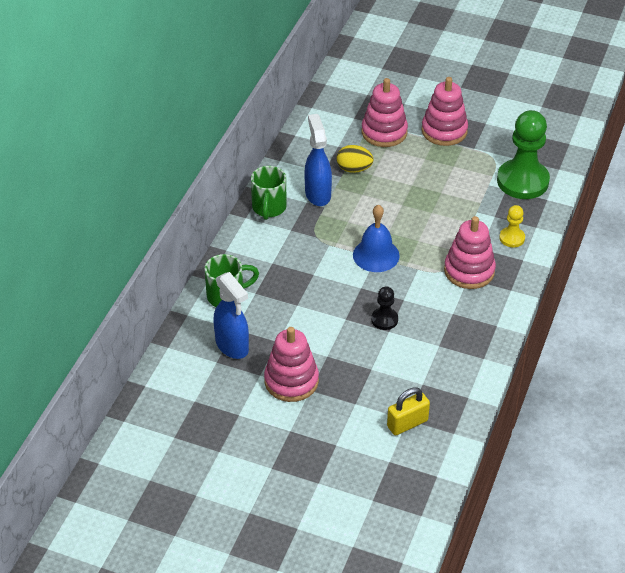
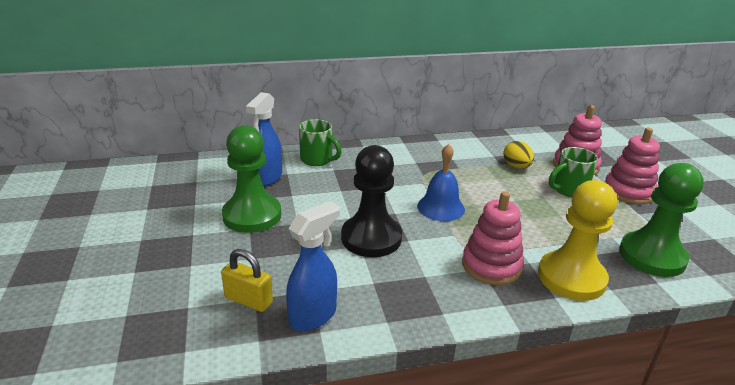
camera: 55 degrees right, 15 degrees down
green mug [251,166,287,220] -> green mug moved to [549,147,598,197]
pink stacking toy [264,327,319,402] -> green pawn [222,125,281,233]
blue spray bottle [305,114,332,206] -> blue spray bottle moved to [286,201,340,331]
black pawn [371,286,398,330] -> black pawn [341,145,402,257], size x2.11
yellow pawn [499,205,525,248] -> yellow pawn [538,180,617,301], size x2.11

